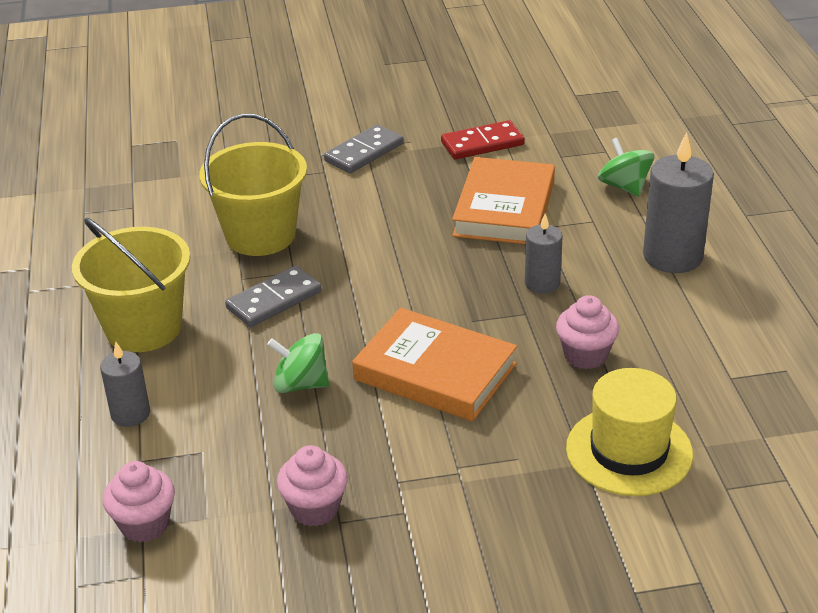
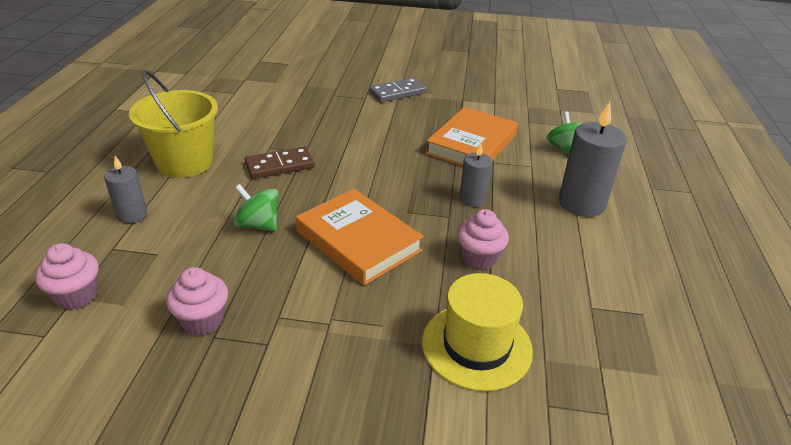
camera: 15 degrees right, 0 degrees up
yellow bucket [199,114,307,256] -> none
grey domino [225,266,322,327] -> brown domino [244,147,315,179]
red domino [441,120,525,159] -> none

